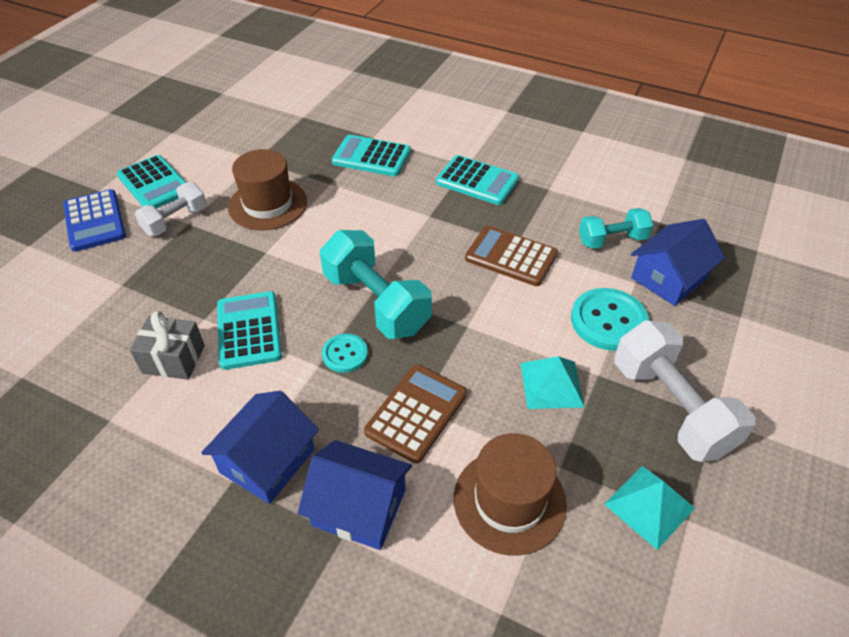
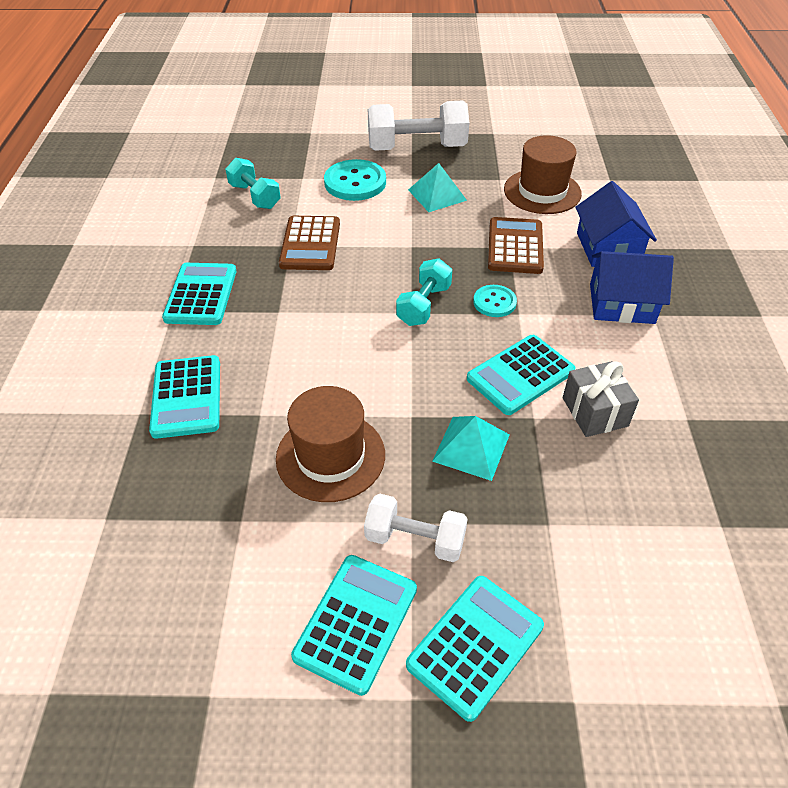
camera: 115 degrees left, 0 degrees up
blue calculator [63,189,126,252] -> turquoise calculator [406,576,544,722]
turquoise dumbbell [320,230,432,339] -> turquoise dumbbell [396,258,452,326], size x0.59
brown calculator [364,364,467,464] -> brown calculator turned 90 degrees clockwise [488,217,544,274]
turquoise pyramid [604,466,695,550] -> turquoise pyramid moved to [432,416,510,481]
white dumbbell [614,320,755,462] -> white dumbbell turned 45 degrees clockwise [368,100,469,151]
blue house [631,219,725,306] -> none

